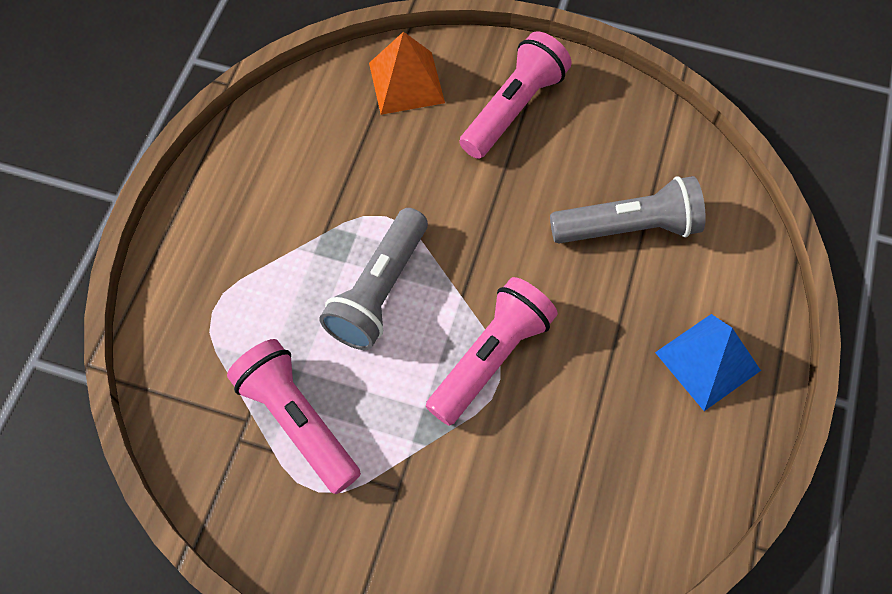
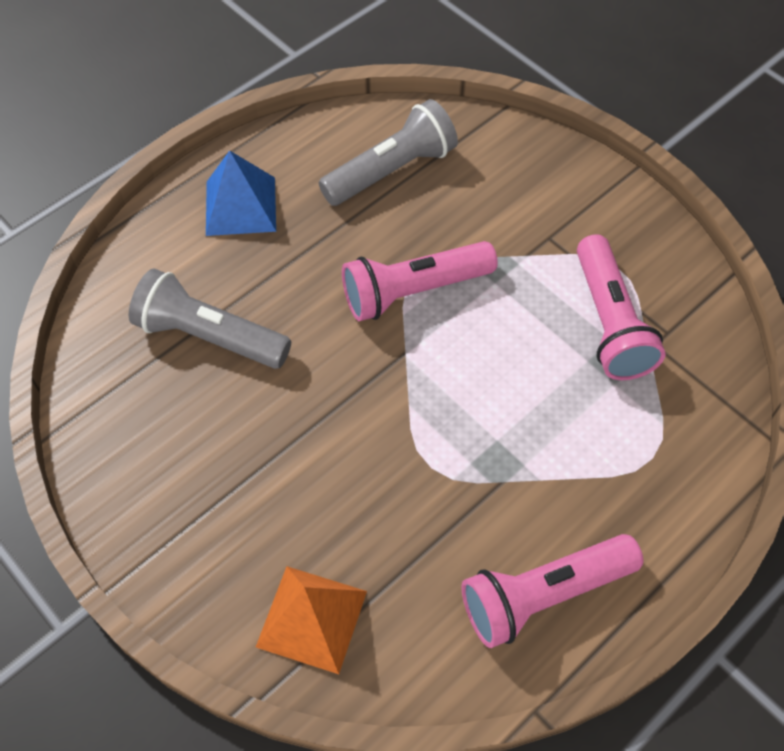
camera: 150 degrees left, 5 degrees down
grey flashlight [319,208,428,350] -> grey flashlight moved to [319,99,458,206]
pink flashlight [459,31,572,159] -> pink flashlight moved to [462,534,643,648]

